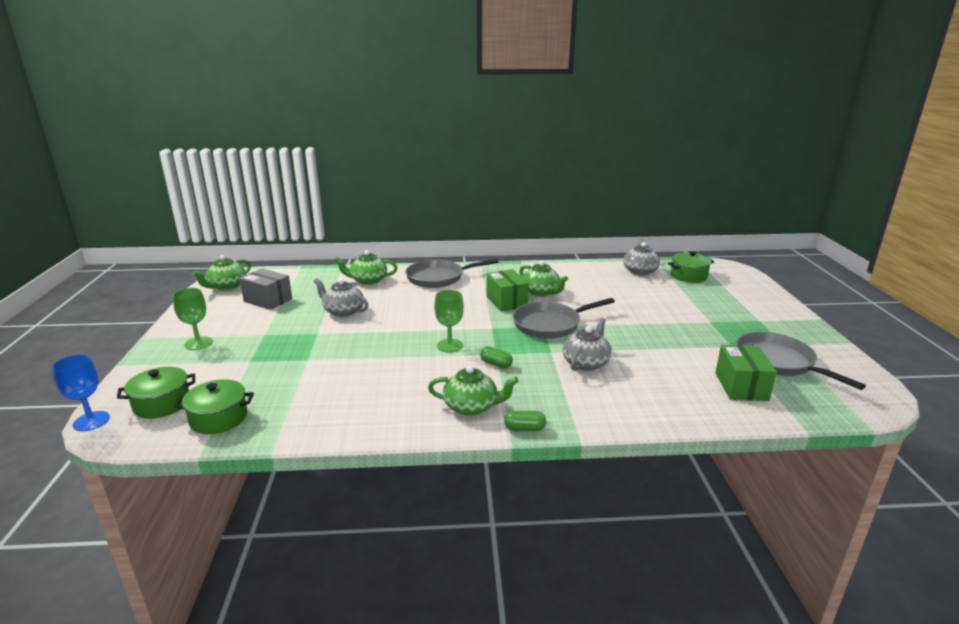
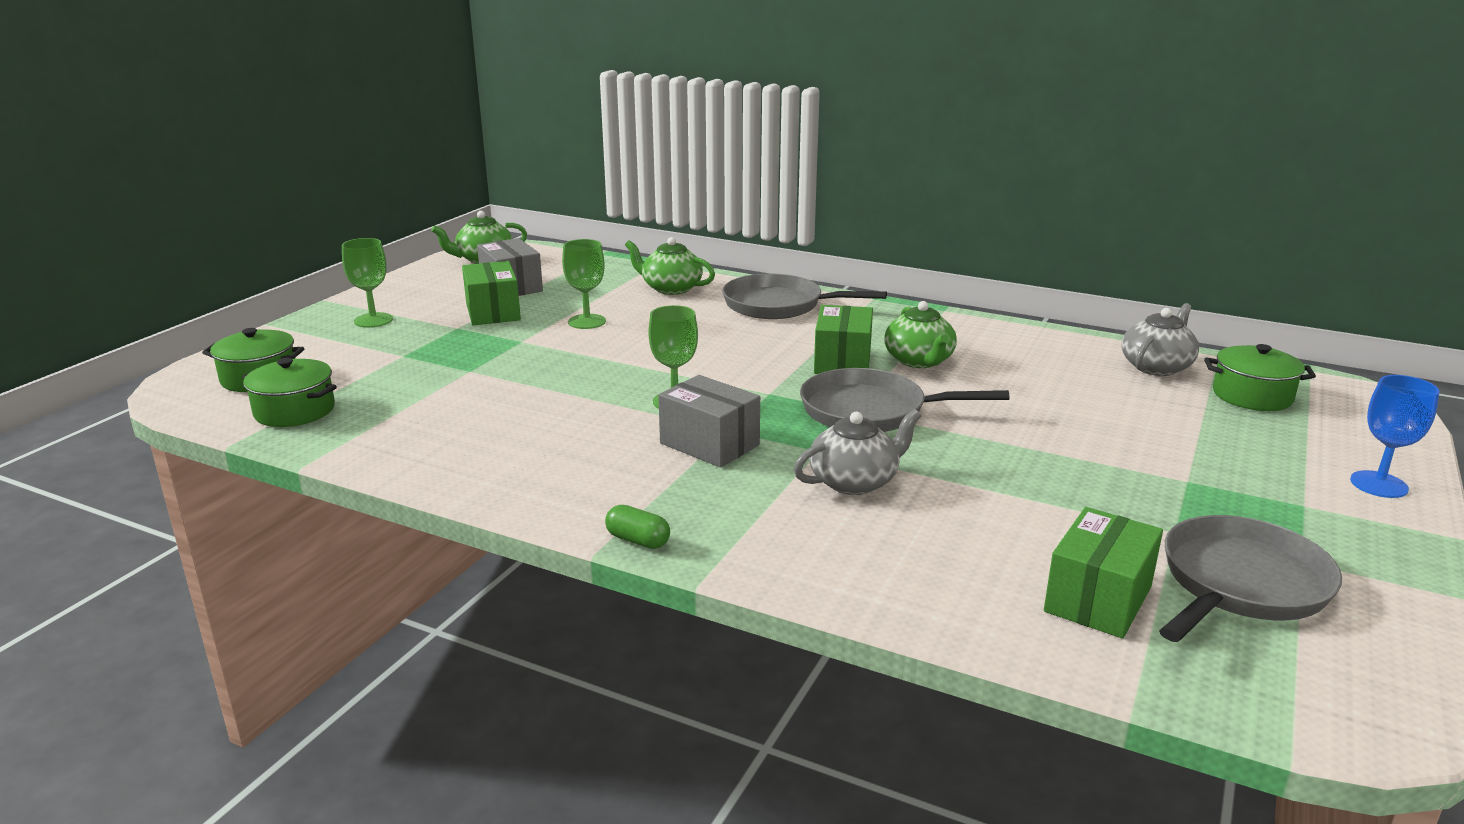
camera: 30 degrees right, 0 degrees up
blue goblet [52,354,110,431] -> blue goblet moved to [1350,375,1440,498]
grey teapot [314,278,368,317] -> green goblet [562,239,606,329]
green teapot [428,366,518,416] -> none
green capsule [480,347,513,368] -> grey box [658,375,760,468]
grey pan [736,332,866,390] -> grey pan turned 45 degrees clockwise [1159,515,1342,642]
none -> green box [462,261,521,325]

